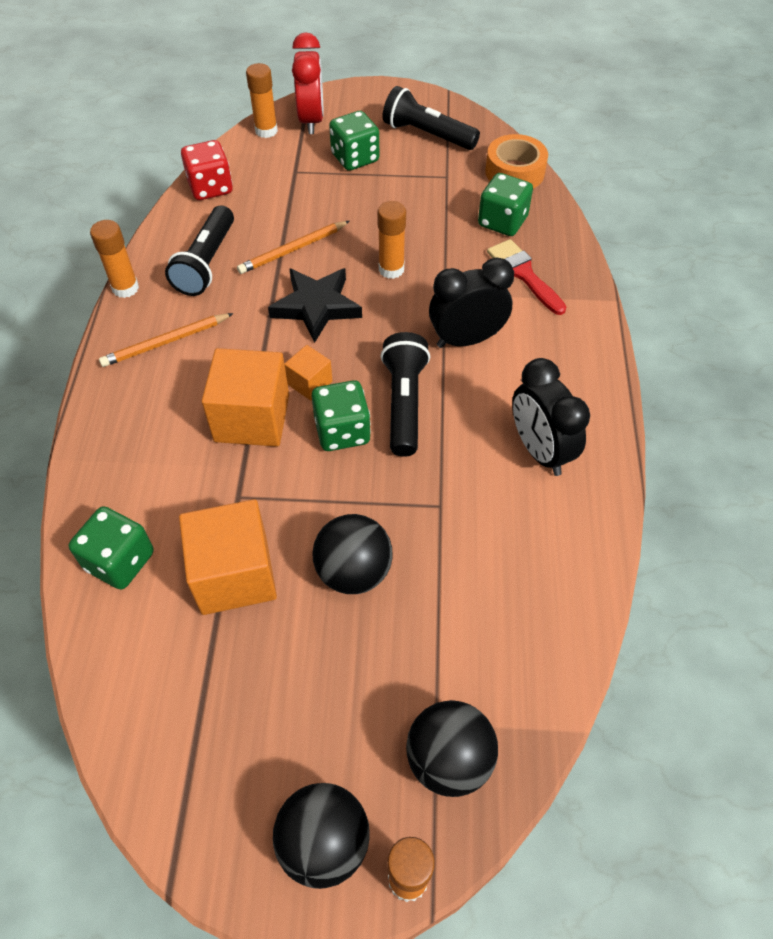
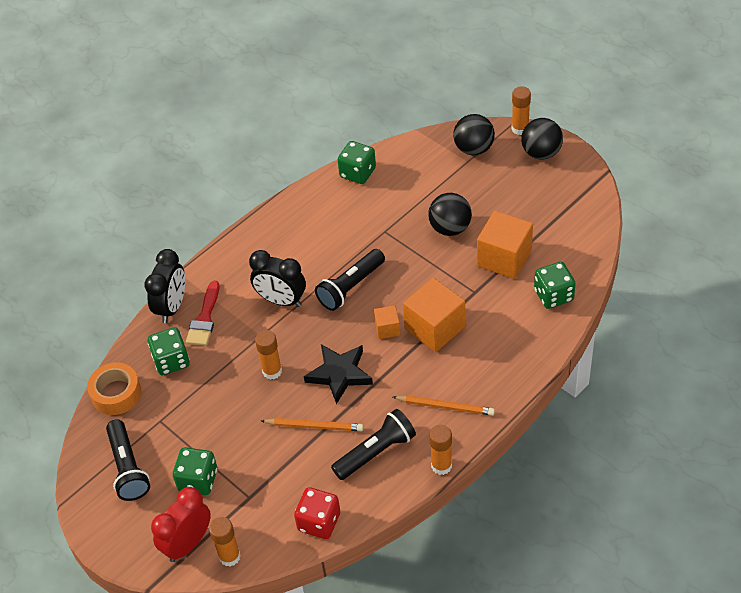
camera: 135 degrees left, 5 degrees down
green dice [312,380,371,451] -> green dice moved to [338,141,376,184]
black clock [512,358,590,476] -> black clock moved to [145,249,185,323]

